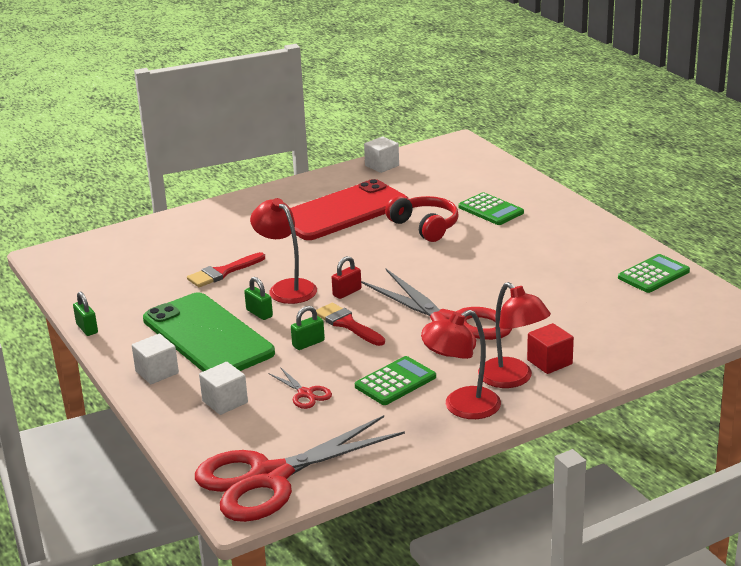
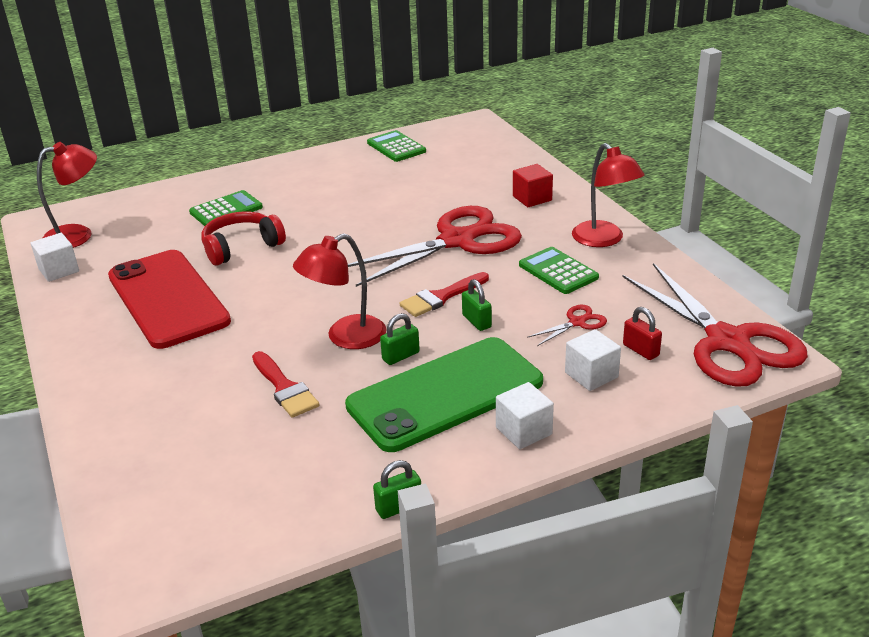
camera: 85 degrees left, 5 degrees up
red padlock [332,256,362,299] -> red padlock moved to [623,307,662,360]
red lamp [478,282,551,388] -> red lamp moved to [37,142,97,248]

